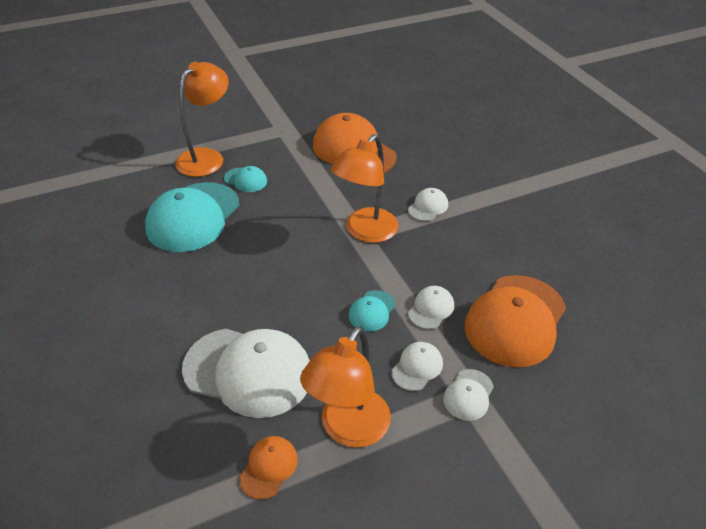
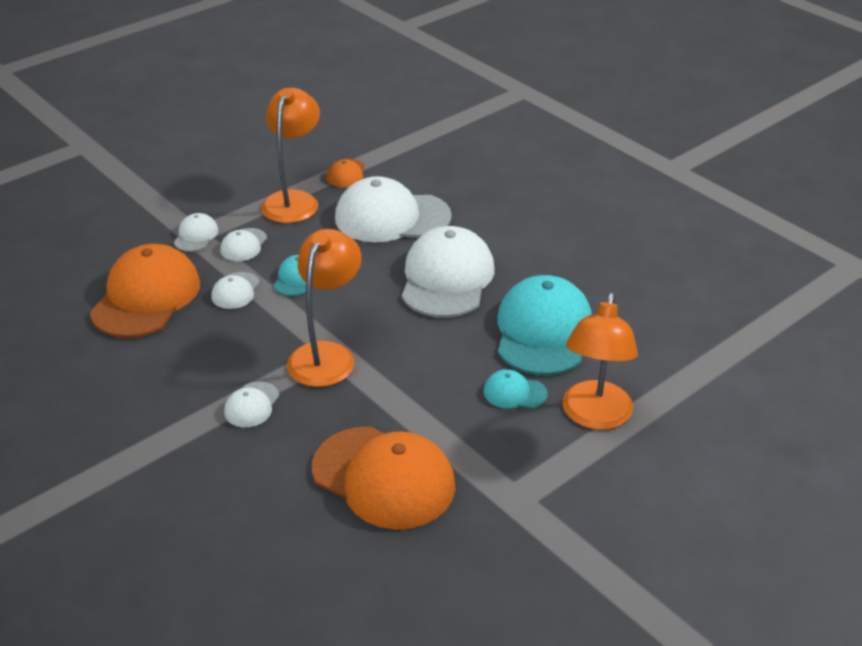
camera: 165 degrees right, 5 degrees down
none -> white cap [402,226,494,318]

